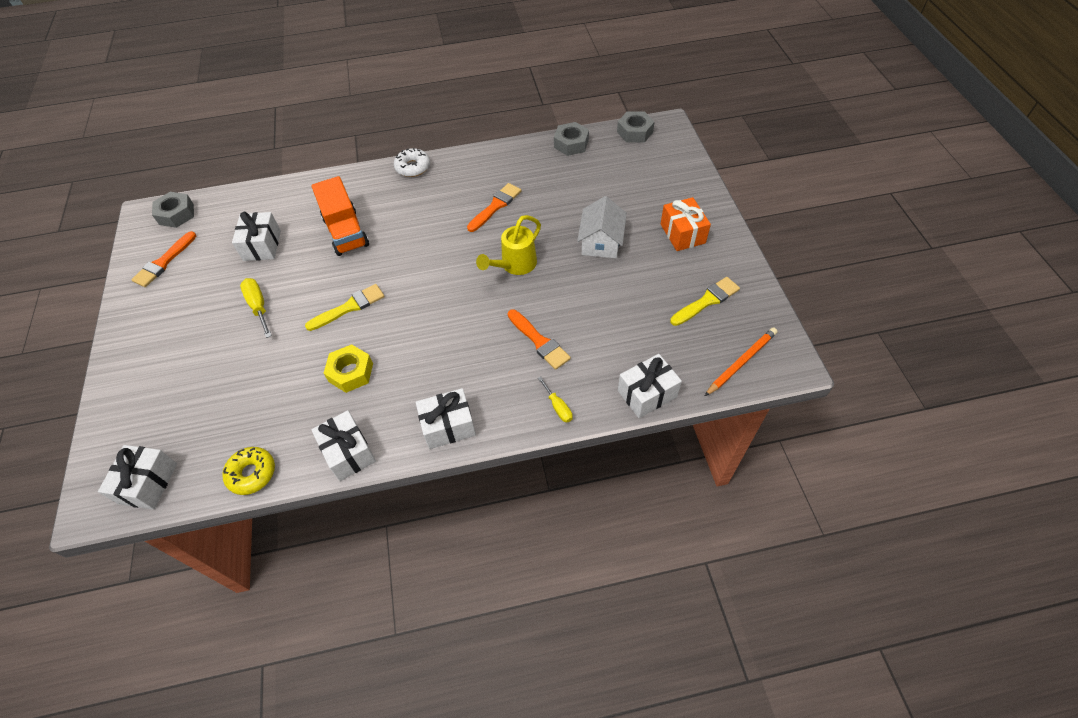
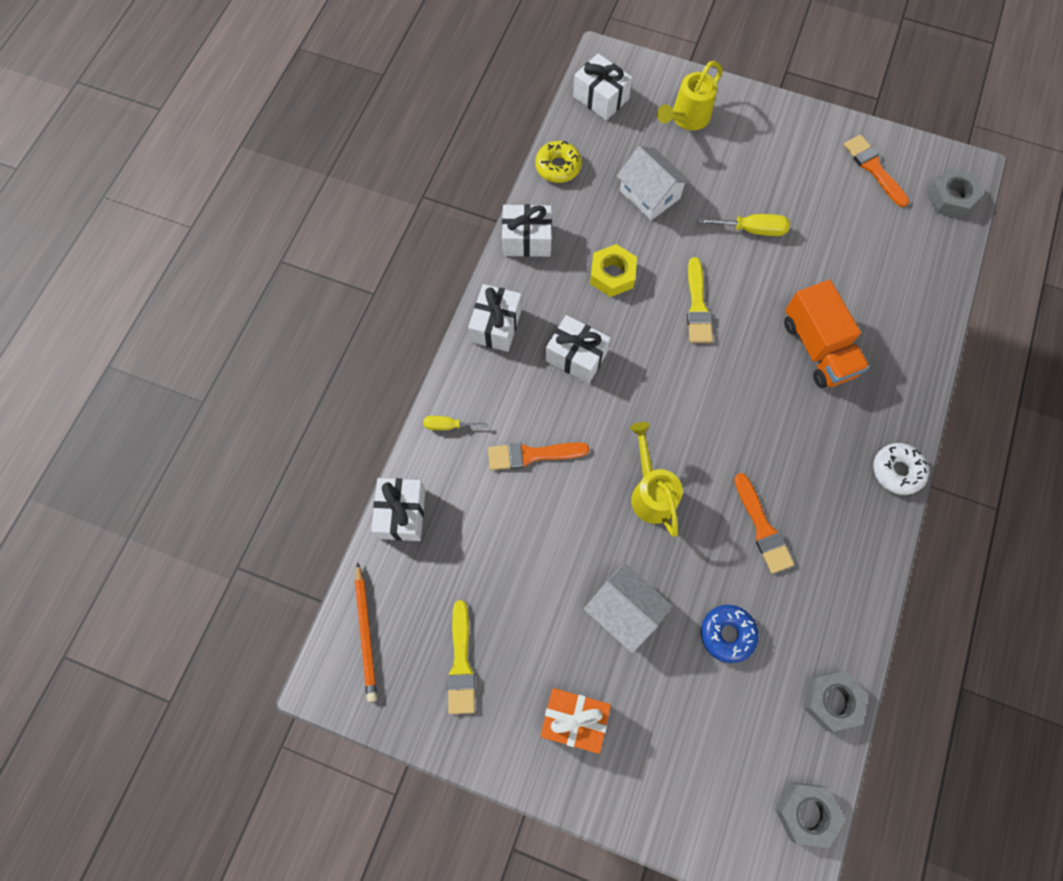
camera: 120 degrees right, 15 degrees up
white gift [232,212,281,261] -> white gift moved to [546,315,611,384]
orange truck [311,176,369,256] -> orange truck turned 120 degrees counterclockwise [784,280,870,388]
none -> white house [617,146,691,221]
none -> yellow watering can [657,61,723,130]
none -> blue donut [701,605,759,663]

